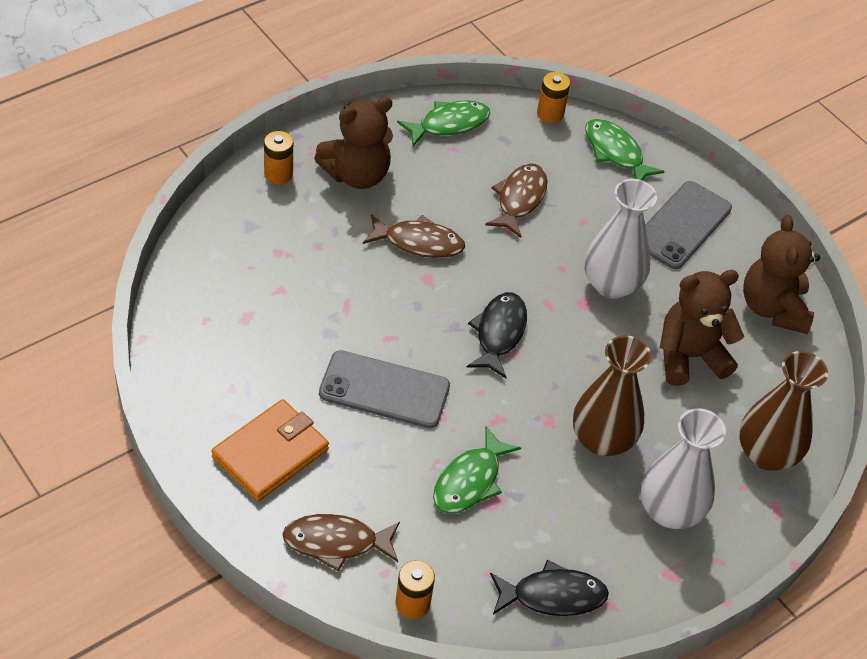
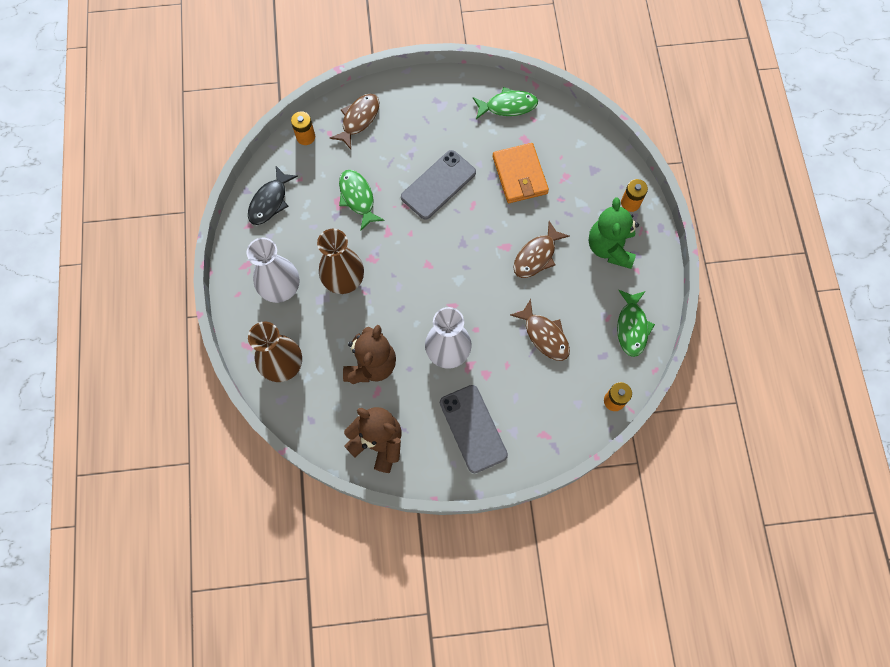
camera: 125 degrees right, 20 degrees up
orange wallet [211,399,329,502] -> orange wallet moved to [493,143,549,203]
brown teddy bear [314,97,393,189] -> green teddy bear [589,197,639,269]
black fish [466,292,527,378] -> none
green fish [585,119,665,180] -> green fish moved to [473,87,538,119]

